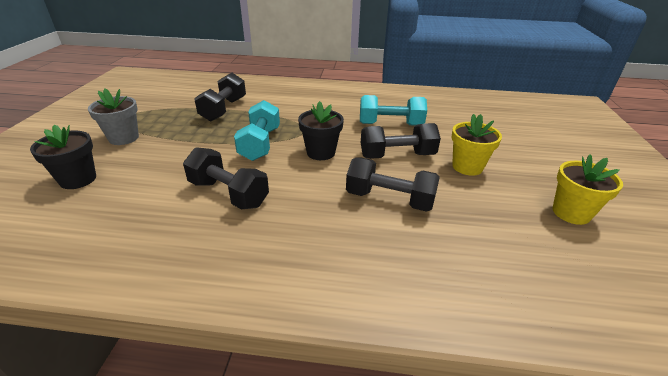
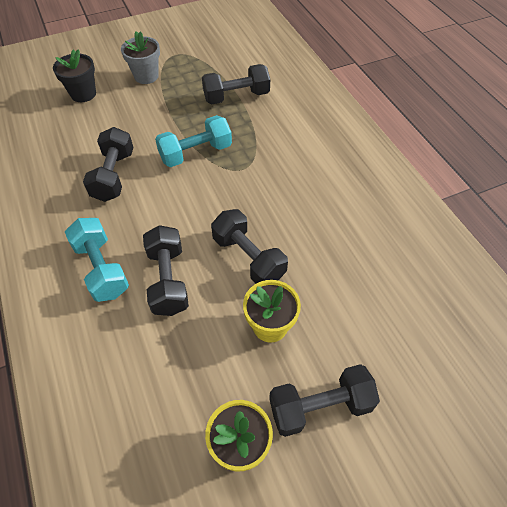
camera: 60 degrees right, 20 degrees up
black flower pot [298,101,344,160] -> none
turquoise dumbbell [360,95,427,126] -> turquoise dumbbell moved to [65,218,129,302]
none -> black dumbbell [269,364,380,437]

